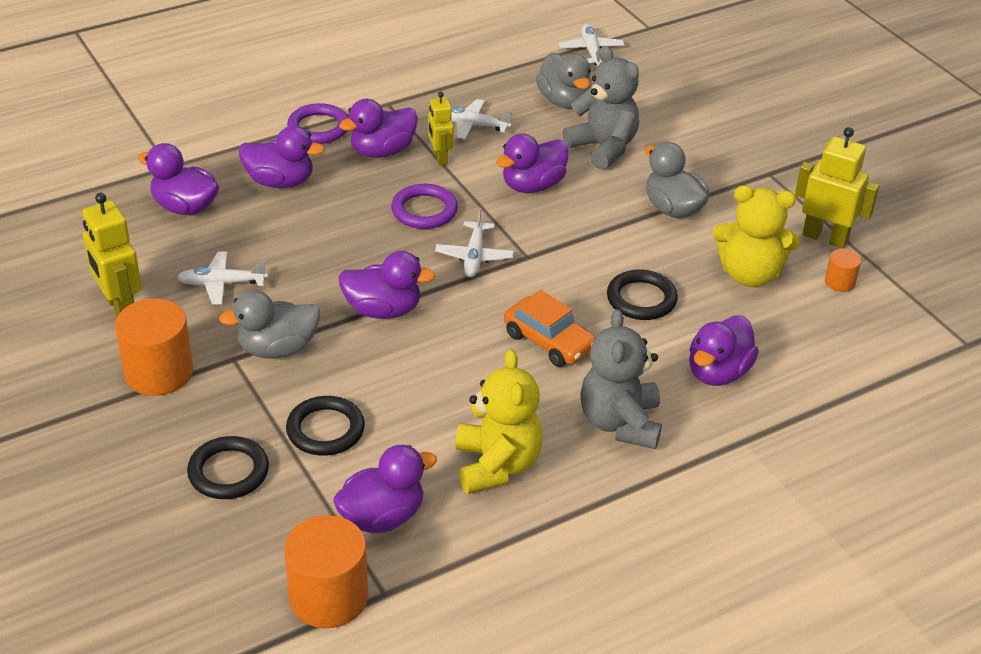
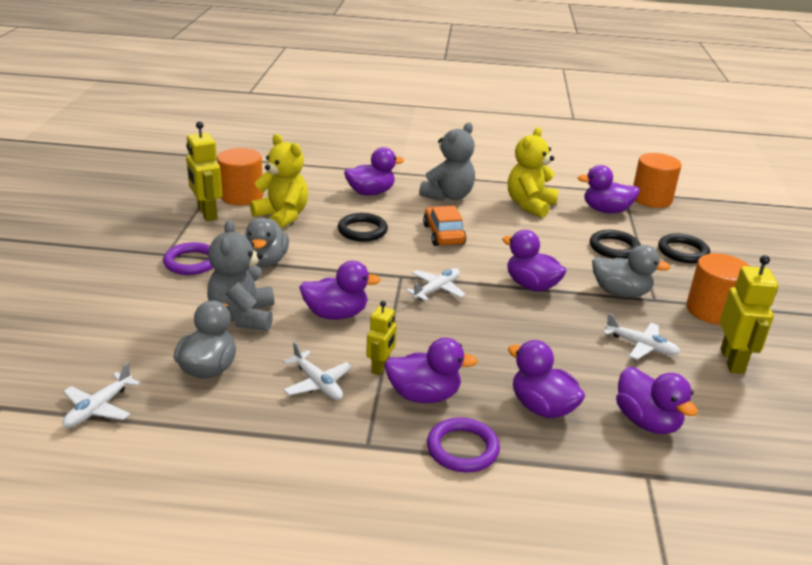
camera: 145 degrees left, 10 degrees down
purple ring [391,184,458,229] -> purple ring moved to [163,242,213,275]
orange cylinder [825,249,861,292] -> orange cylinder [217,148,263,205], size x2.05

